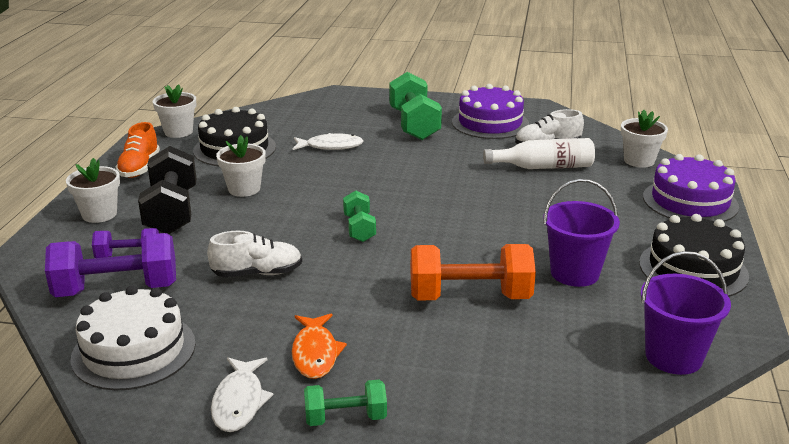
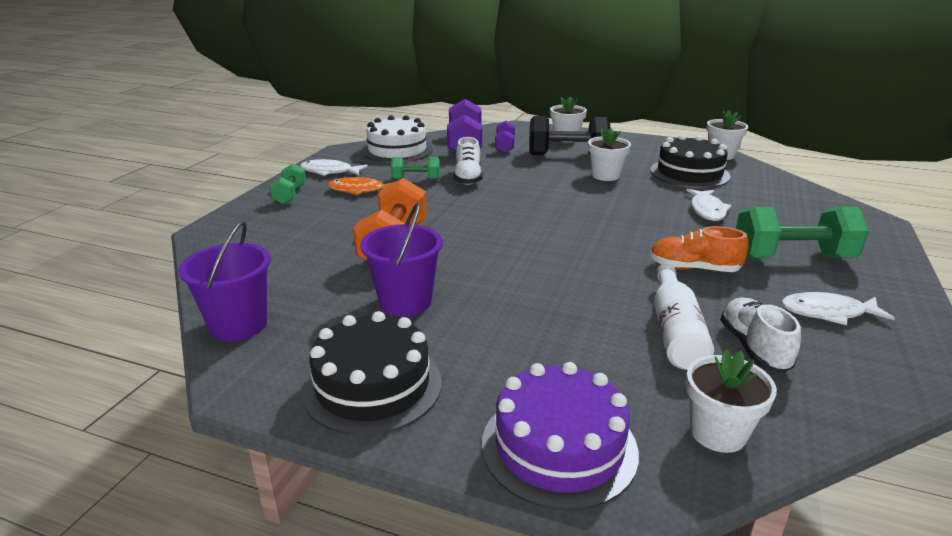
camera: 100 degrees right, 0 degrees up
orange shoe [115,122,160,178] -> orange shoe moved to [650,226,749,272]
green dumbbell [343,191,376,242] -> green dumbbell moved to [391,157,440,180]
purple cake [452,84,529,139] -> white fish [781,292,895,326]

